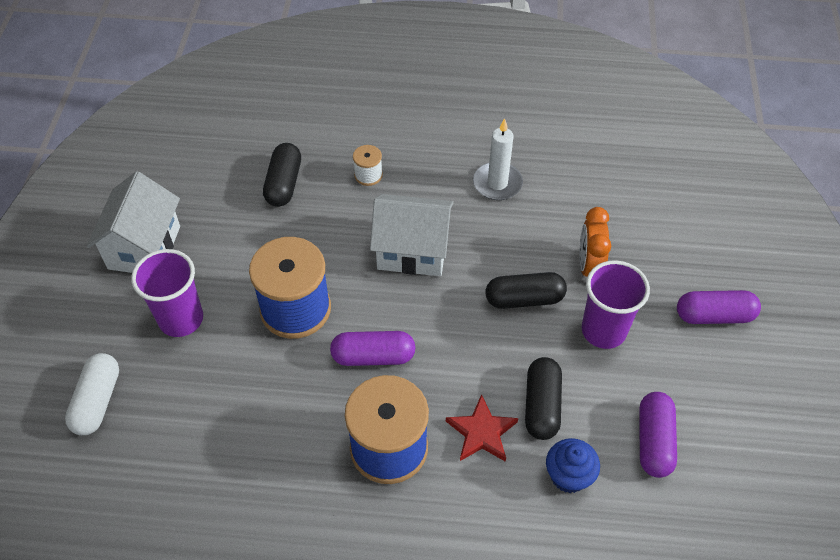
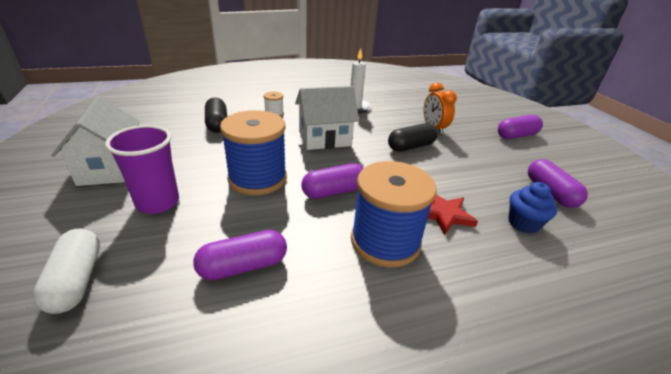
camera: 25 degrees left, 20 degrees down
black capsule [525,357,562,440] -> none
purple cup [582,260,650,349] -> none
none -> purple capsule [193,230,287,280]

